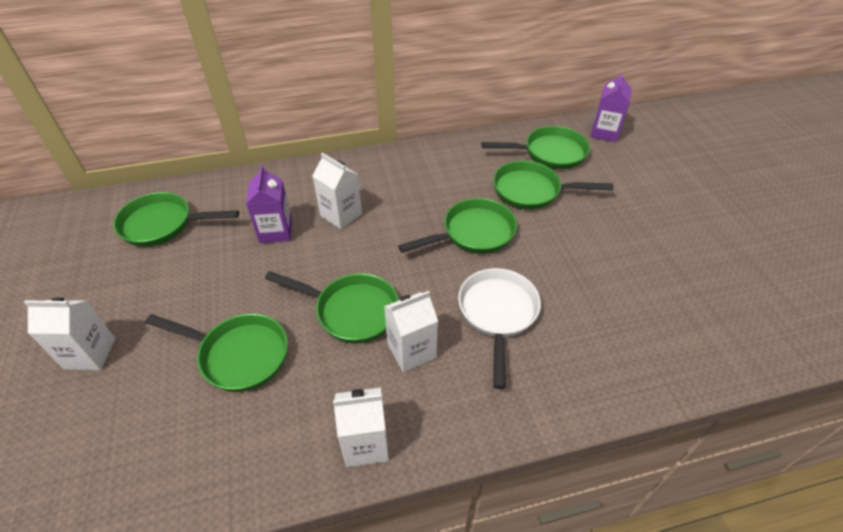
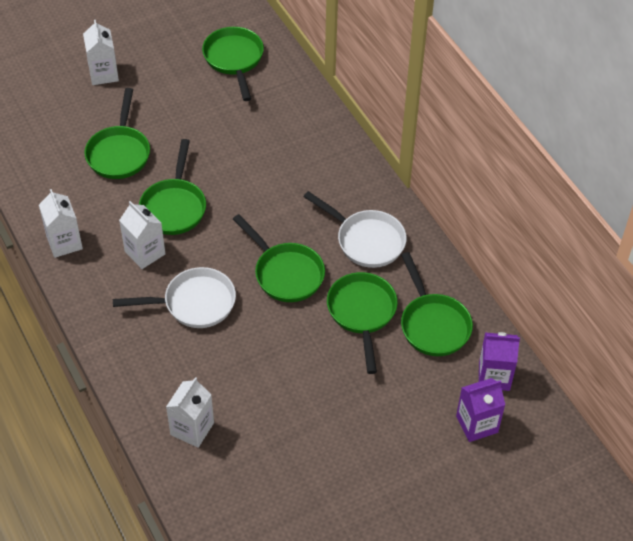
camera: 75 degrees right, 5 degrees up
purple carton [246,165,292,243] -> purple carton moved to [456,378,505,442]
white carton [313,153,362,229] -> white carton moved to [166,377,214,448]
none -> white pan [303,191,407,268]

